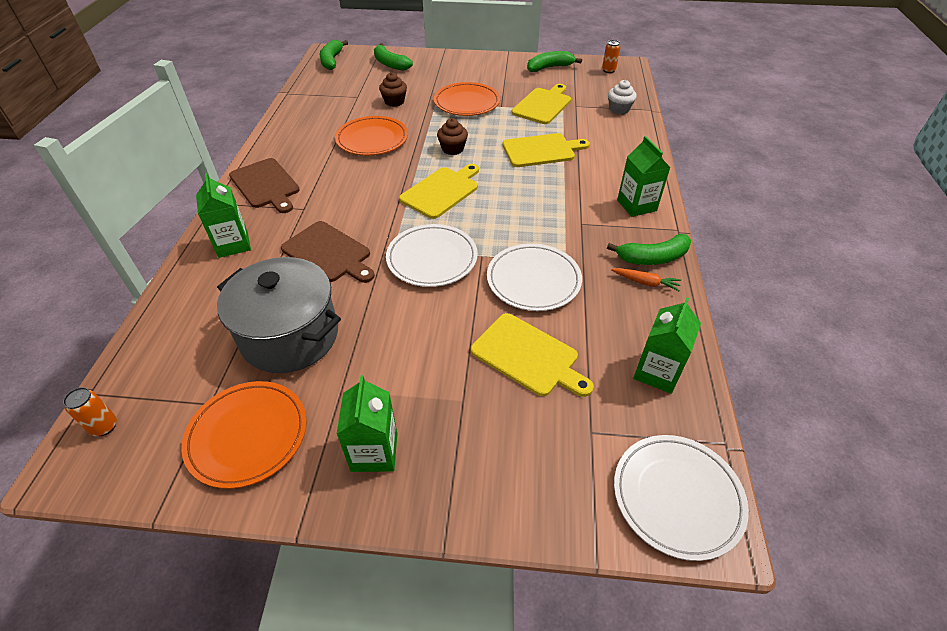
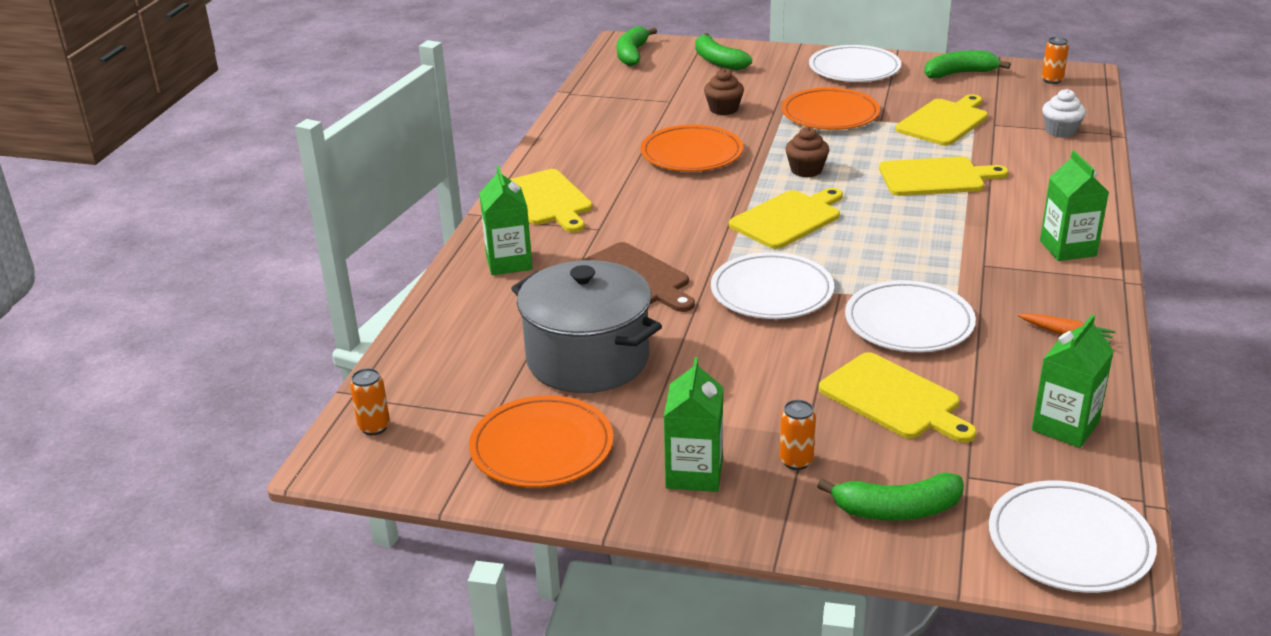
camera: 10 degrees right, 15 degrees down
brown cutting board [229,158,300,213] -> yellow cutting board [510,169,593,233]
green banana [607,234,691,265] -> green banana moved to [817,473,964,521]
none -> orange can [780,400,816,470]
none -> white plate [809,45,901,82]

